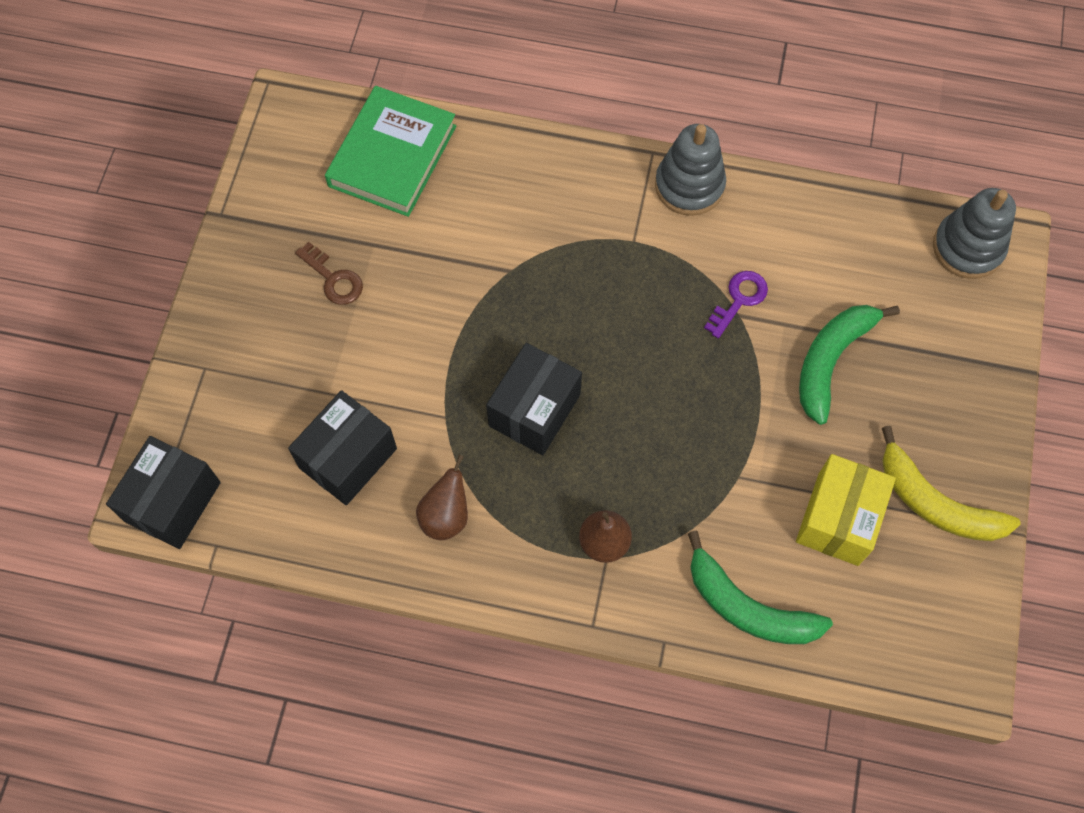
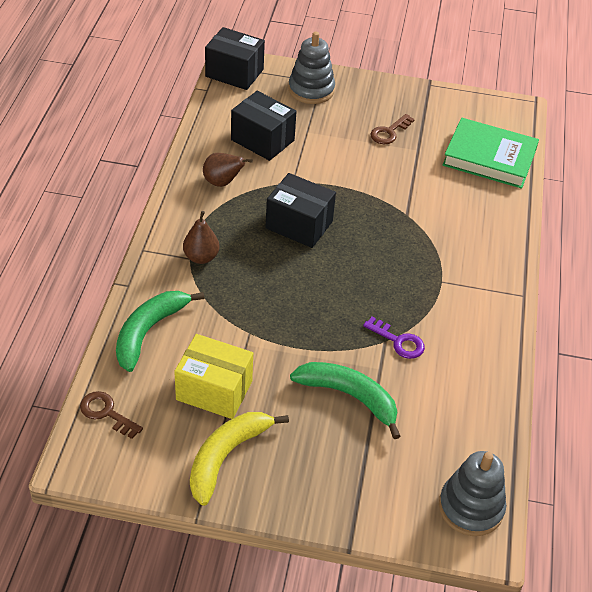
camera: 85 degrees right, 20 degrees down
grey stacking toy [655,124,726,216] -> grey stacking toy moved to [288,32,335,104]
none -> brown key [80,391,143,439]

